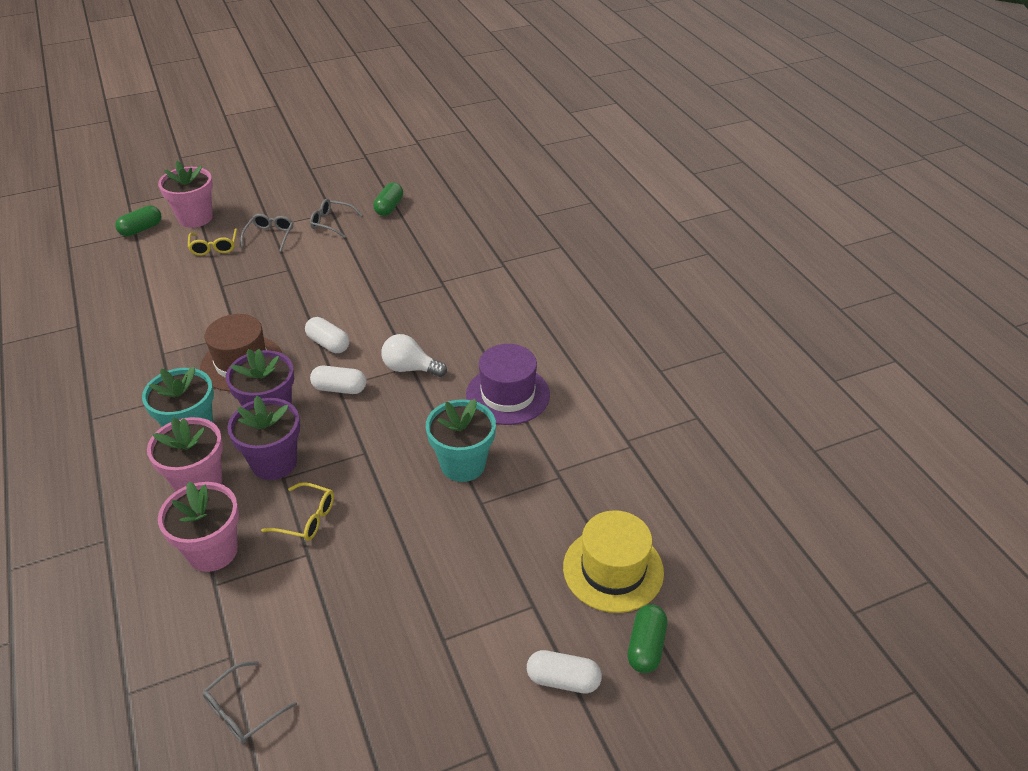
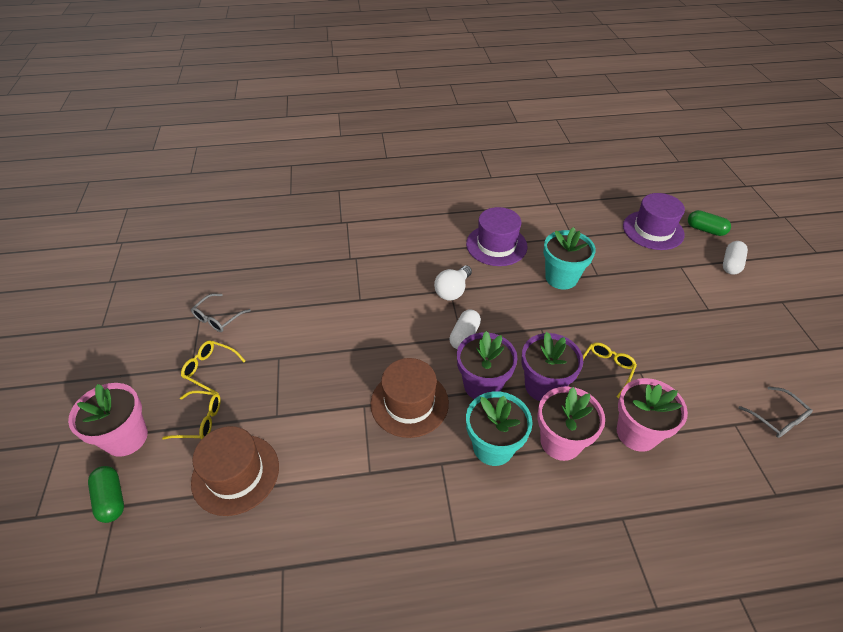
camera: 75 degrees left, 5 degrees up
grey glasses [241,214,293,252] -> yellow glasses [181,341,245,393]
white capsule [305,317,349,353] -> none
green capsule [373,183,403,216] -> none
yellow hat [563,510,664,613] -> purple hat [623,193,685,250]
none -> brown hat [191,426,279,516]

